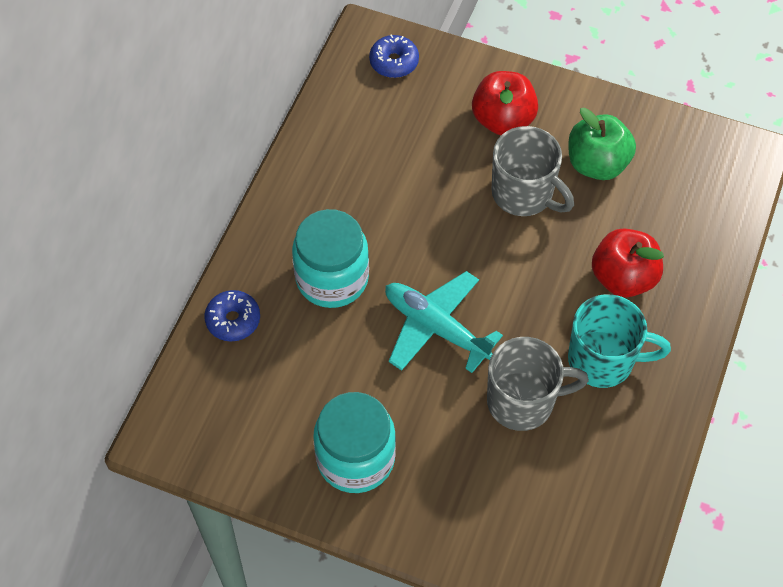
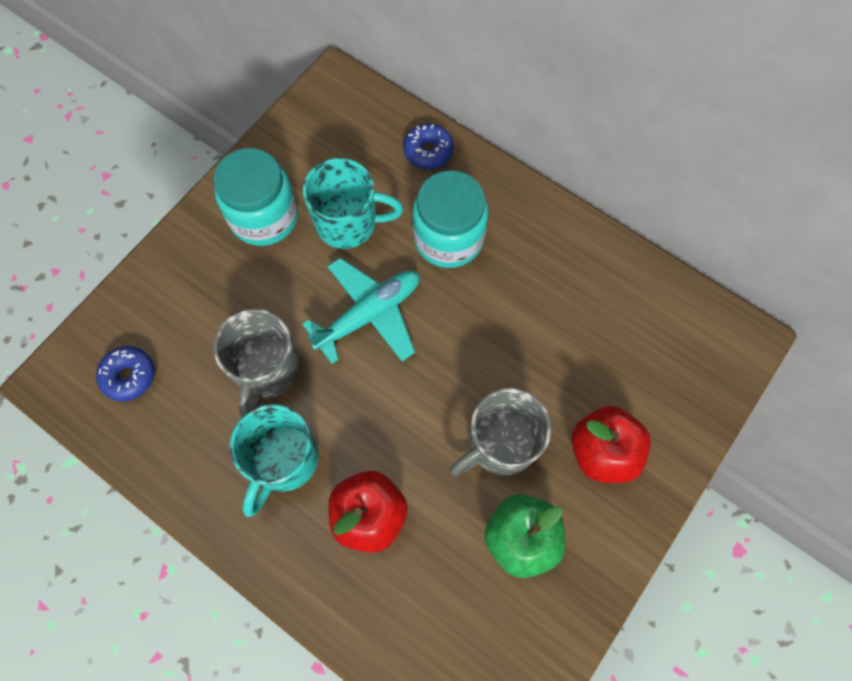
camera: 105 degrees right, 10 degrees up
blue donut [369,34,419,78] -> blue donut moved to [96,346,155,402]
none -> turquoise mug [303,158,403,249]

